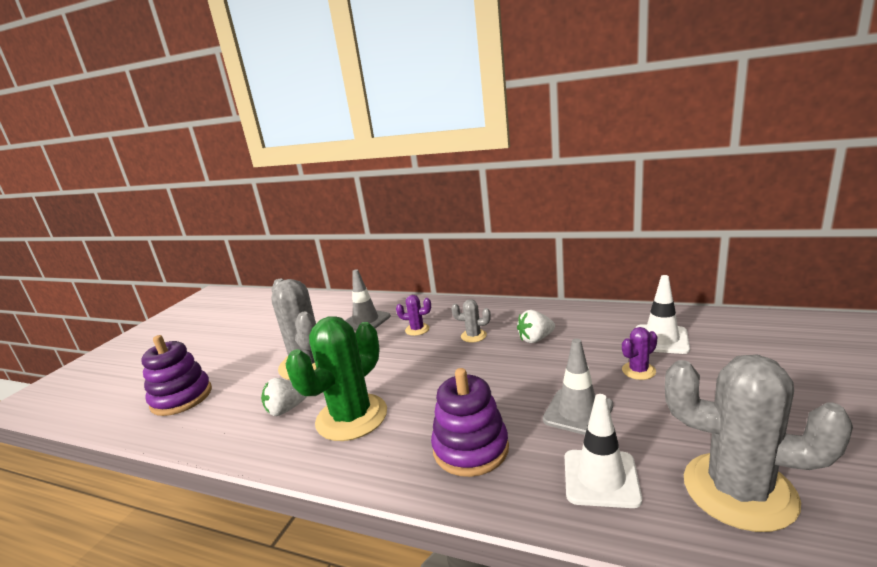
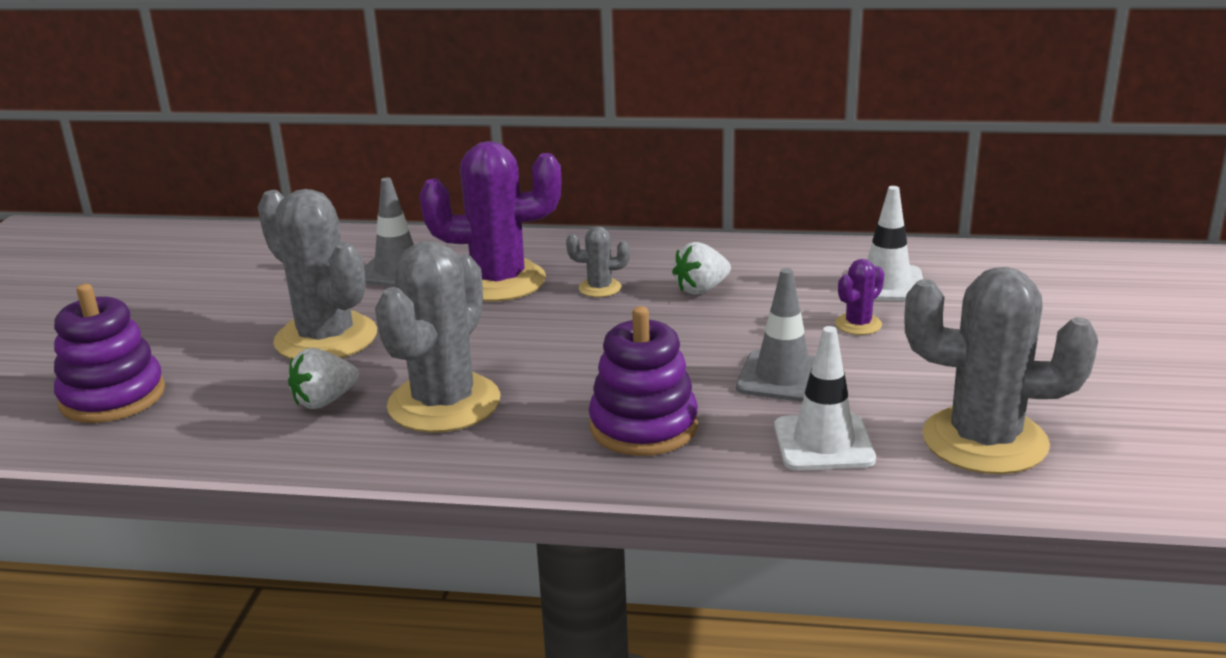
camera: 15 degrees left, 5 degrees up
green cactus [286,316,387,441] -> grey cactus [375,241,500,433]
purple cactus [396,295,431,336] -> purple cactus [420,141,562,302], size x2.24

